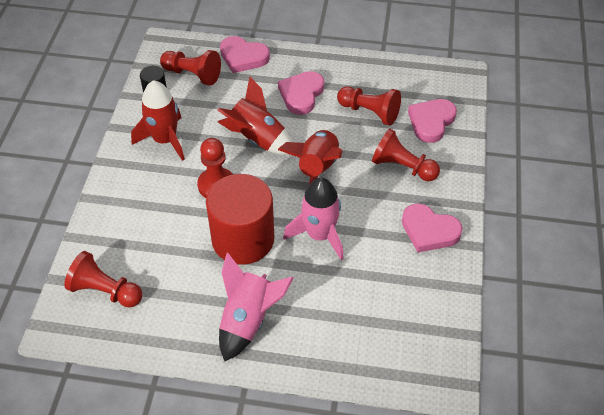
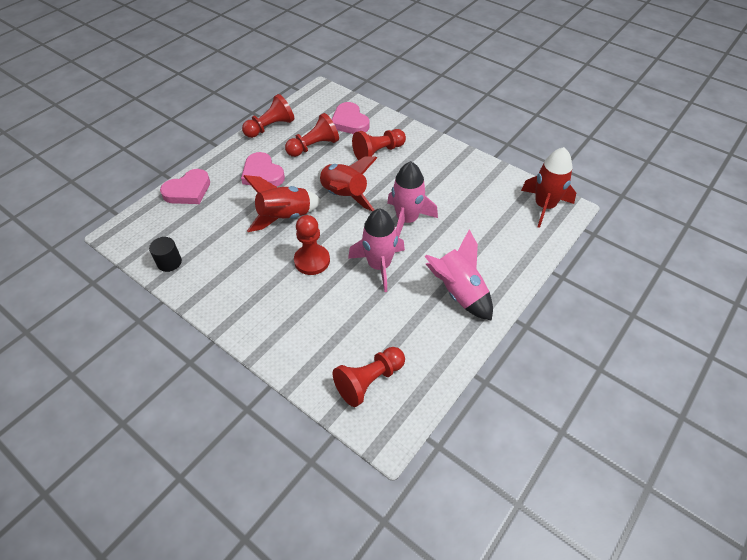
camera: 60 degrees left, 0 degrees up
red rocket [131,80,185,161] -> red rocket moved to [521,147,576,228]
red pawn [160,50,221,86] -> red pawn moved to [242,94,294,138]
red cylinder [206,174,274,265] -> pink rocket [348,208,405,292]
pink heart [402,203,463,252] -> none

